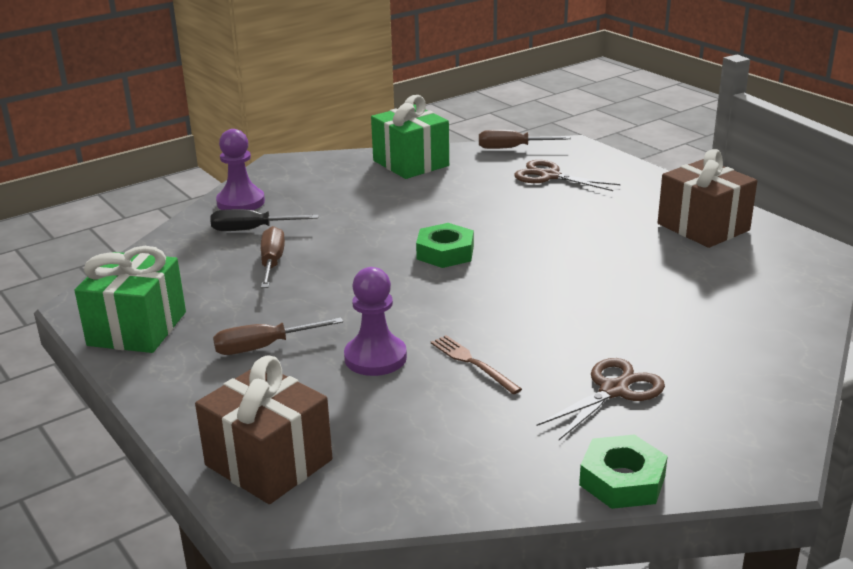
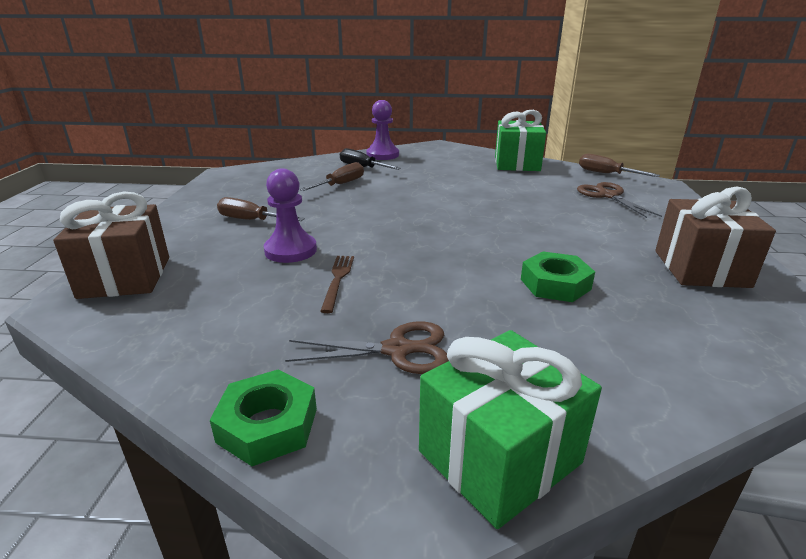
camera: 40 degrees right, 0 degrees up
green gift [74,246,186,353] -> green gift moved to [419,330,602,529]
green nut [416,223,474,268] -> green nut moved to [521,251,595,302]

